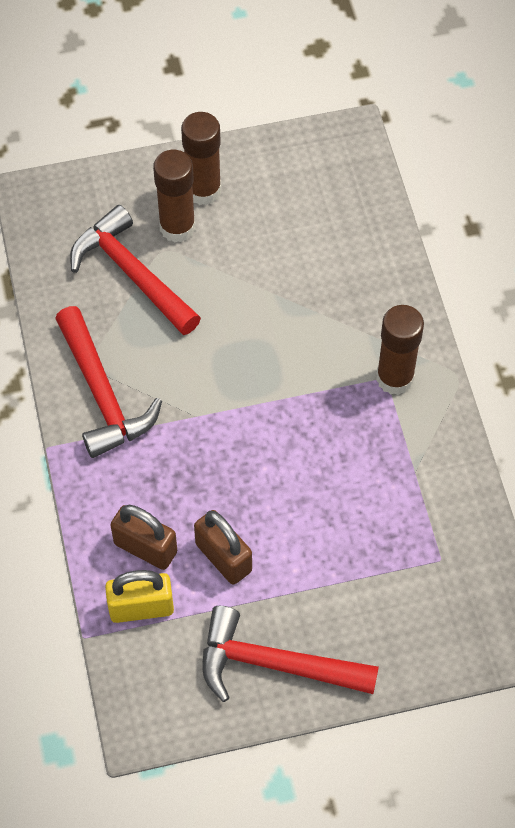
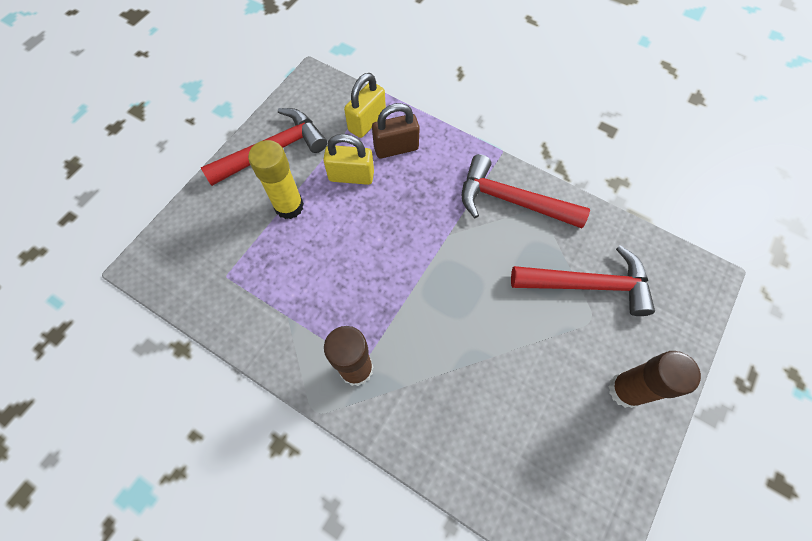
camera: 135 degrees right, 5 degrees up
brown glue stick [153,150,195,243] -> none
brown padlock [194,510,252,585] -> yellow padlock [323,134,374,185]
none -> yellow glue stick [248,140,304,219]

